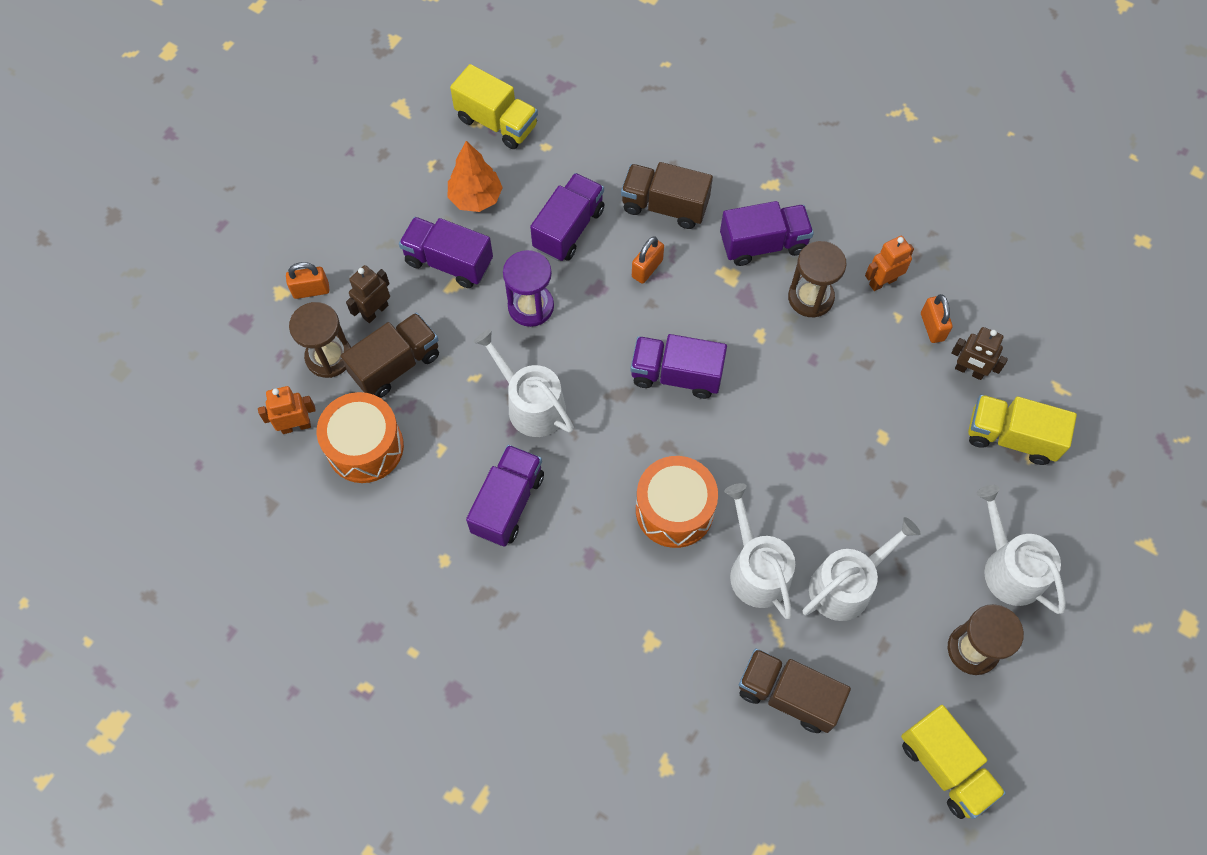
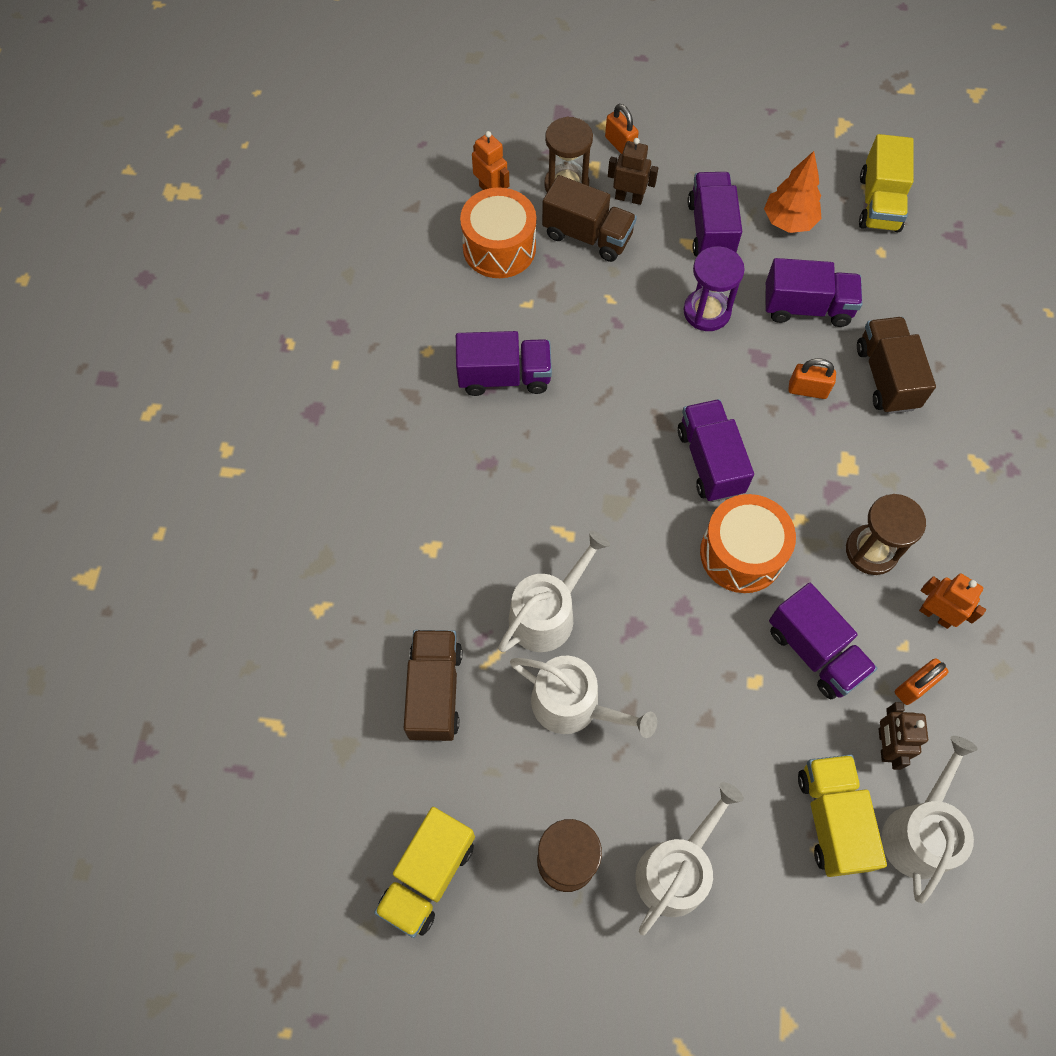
camera: 65 degrees right, 0 degrees up
white watering can [474,329,574,437] -> white watering can moved to [882,736,978,904]
orange drum [636,456,718,548] -> orange drum moved to [700,494,796,593]
purple truck [720,201,814,266] -> purple truck moved to [769,583,877,699]

